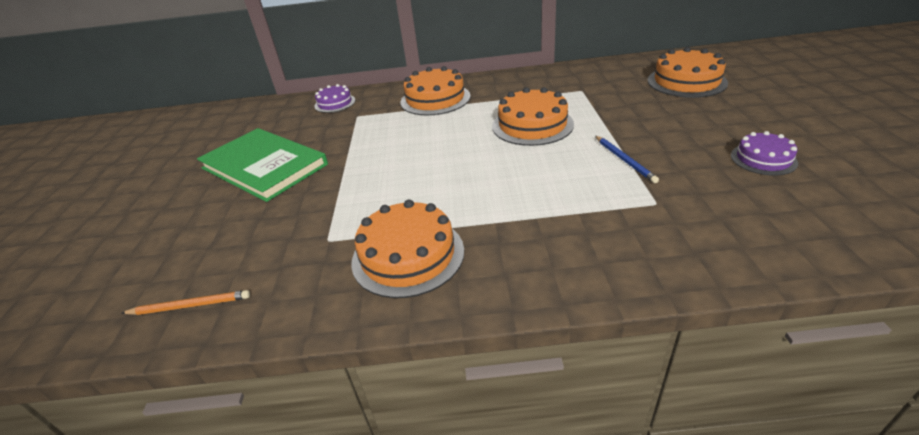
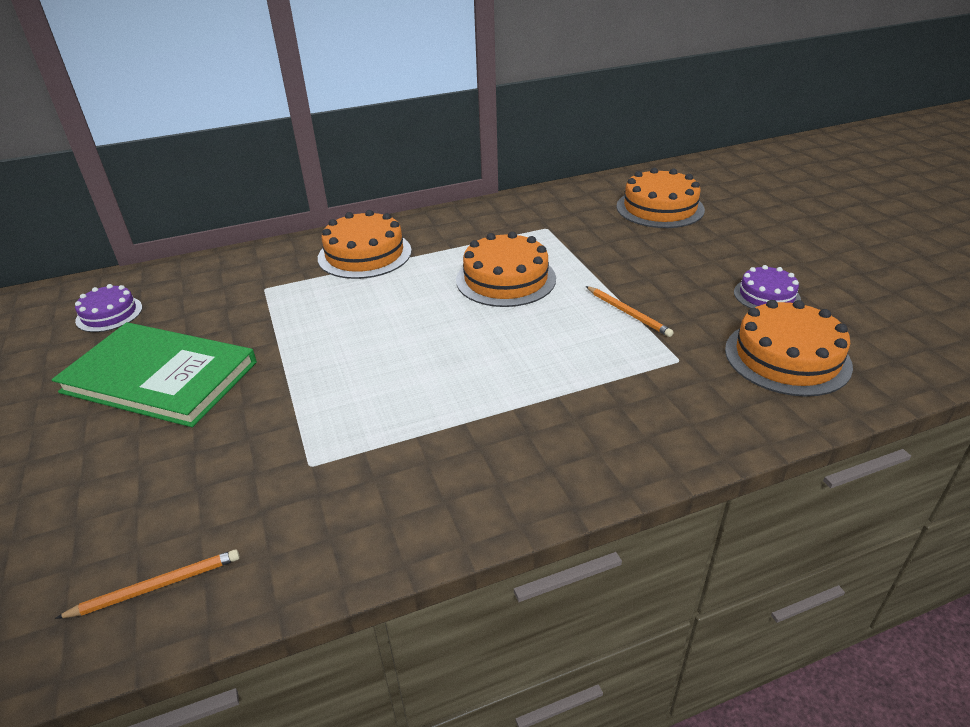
camera: 20 degrees left, 0 degrees up
purple cake [314,84,355,113] -> purple cake moved to [75,284,142,332]
orange cake [351,200,464,298] -> orange cake moved to [725,300,853,397]
blue pencil [595,136,659,183] -> orange pencil [586,286,674,337]

